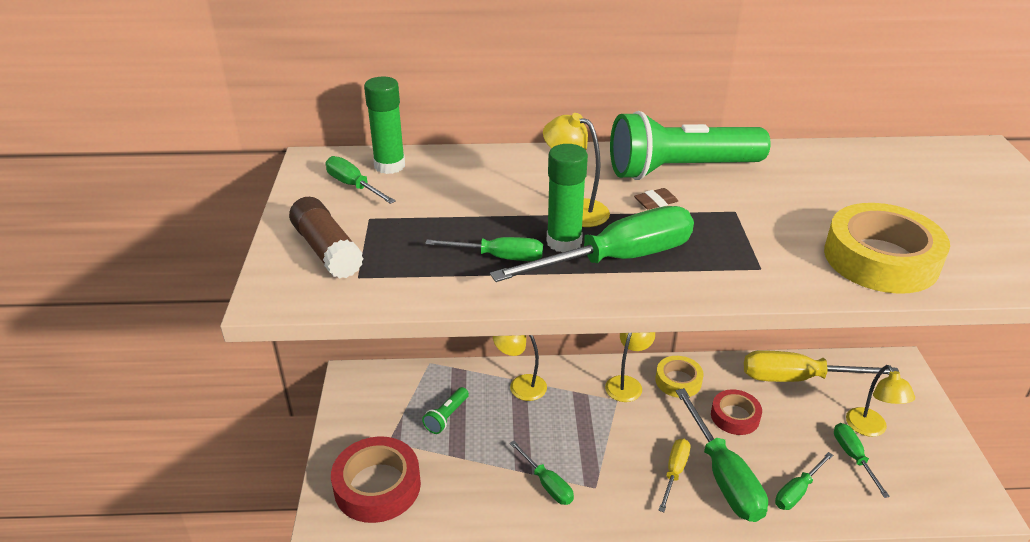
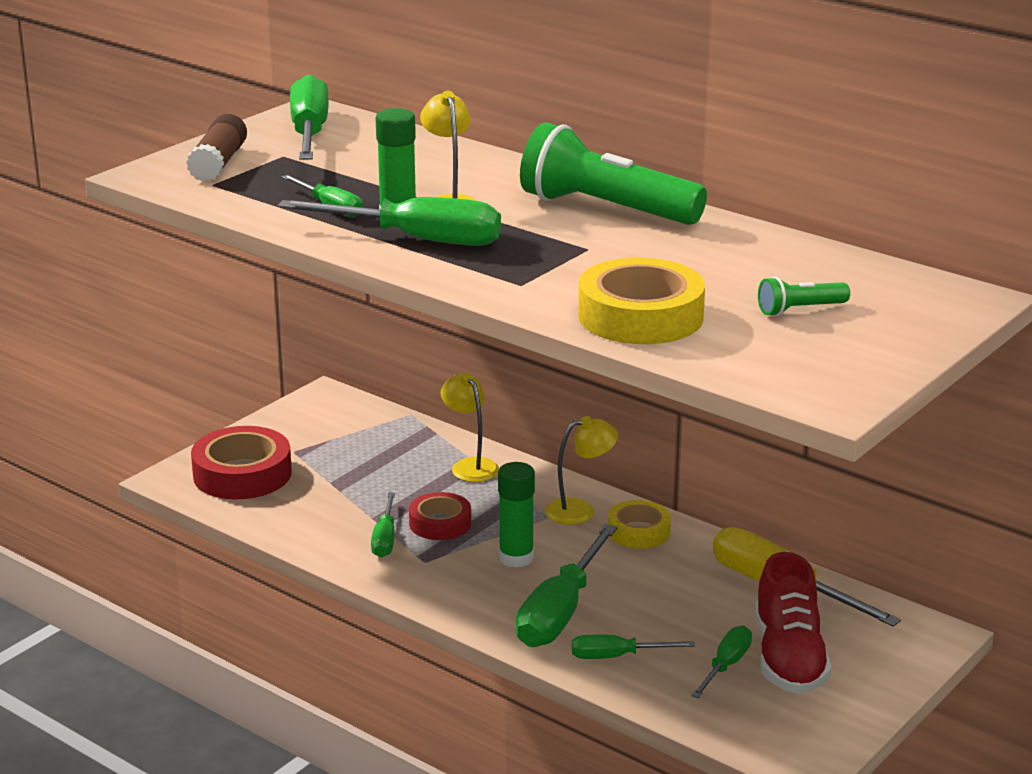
camera: 40 degrees right, 10 degrees down
green screwdriver [326,156,396,204] -> green screwdriver [290,75,329,160], size x1.84
green glue stick [364,76,405,174] -> green glue stick moved to [498,462,535,568]
green flashlight [422,387,469,434] -> green flashlight moved to [758,277,850,316]
brown eraser [634,188,678,210] -> none
yellow screwdriver [658,439,691,512] -> none
red tape [711,389,762,435] -> red tape moved to [409,492,471,540]
yellow lamp [846,365,915,437] -> red shoe [755,552,831,694]

